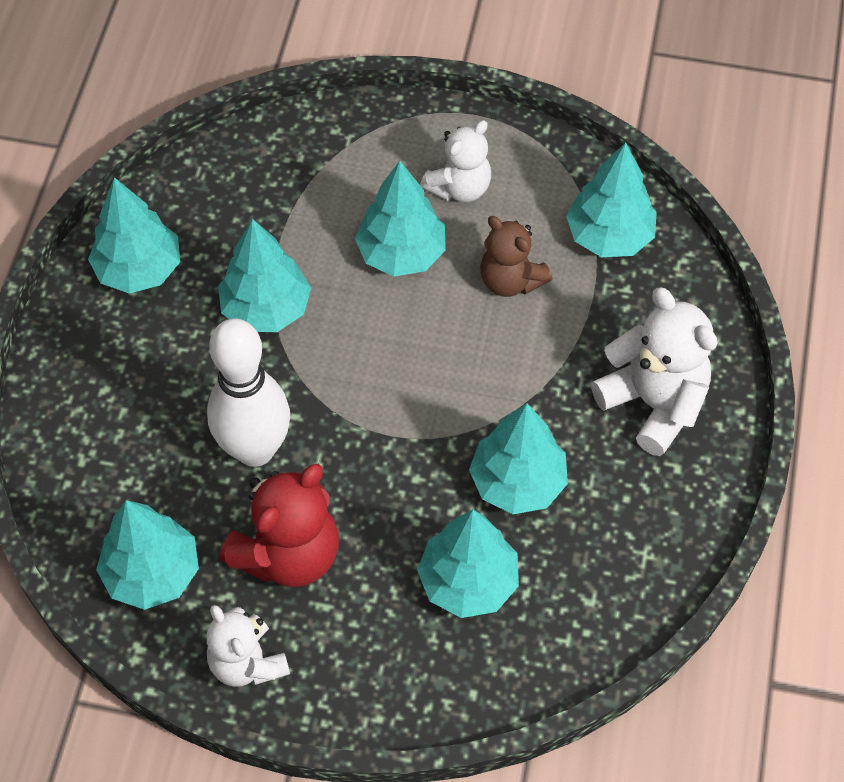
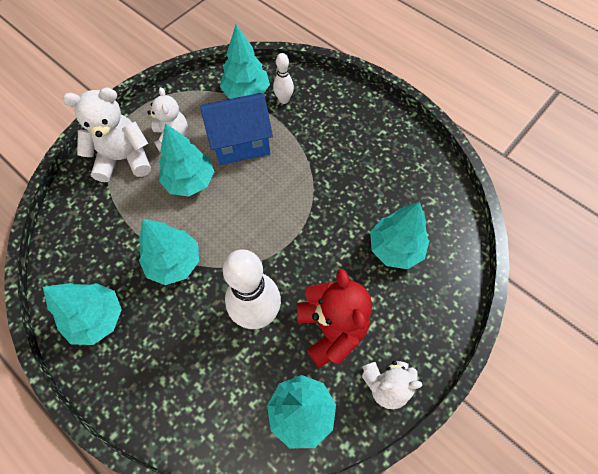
camera: 60 degrees left, 5 degrees up
turquoise tree [469,403,568,514] -> none
brown teddy bear [480,216,553,297] -> blue house [200,93,273,165]
white teddy bear [591,288,717,456] -> white teddy bear moved to [63,88,151,182]
none -> white bowling pin [273,53,294,104]

